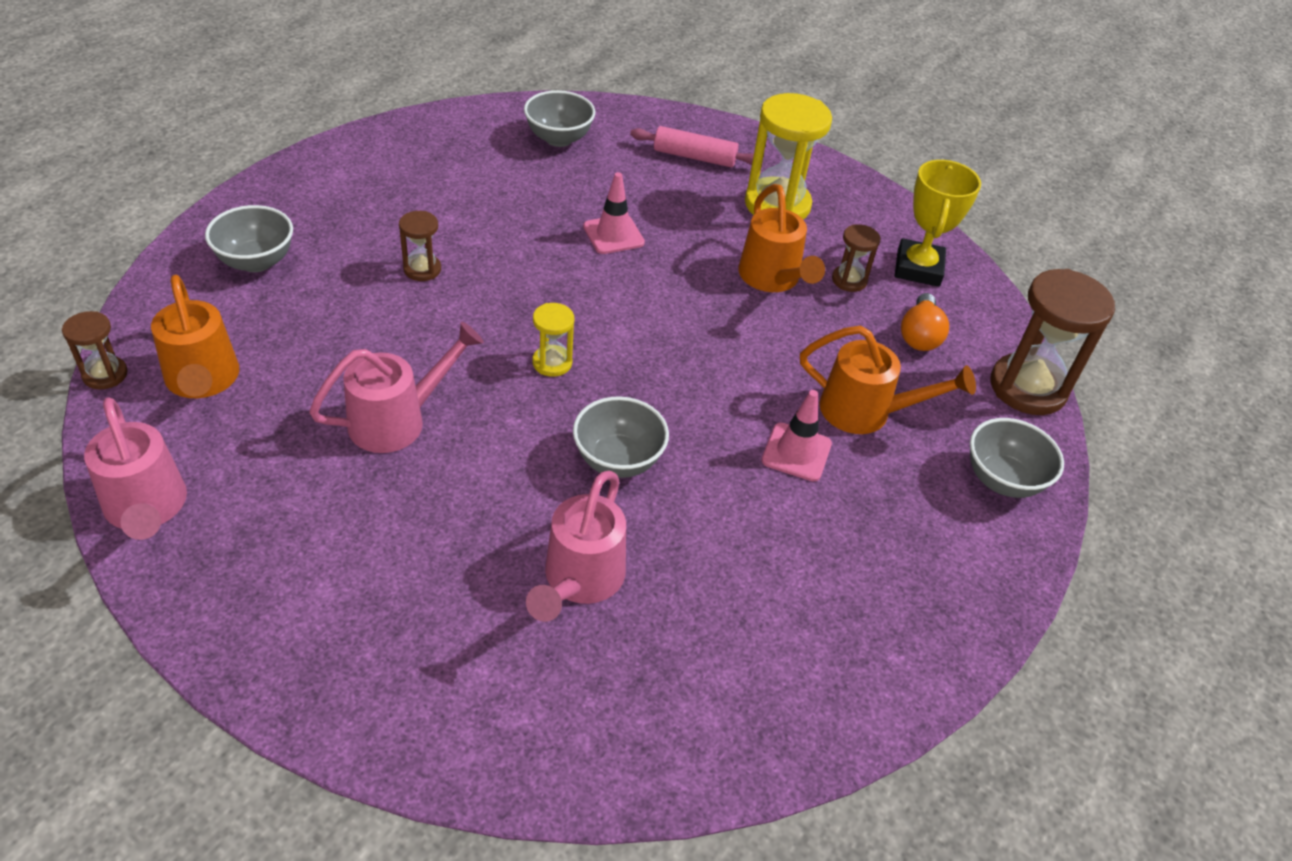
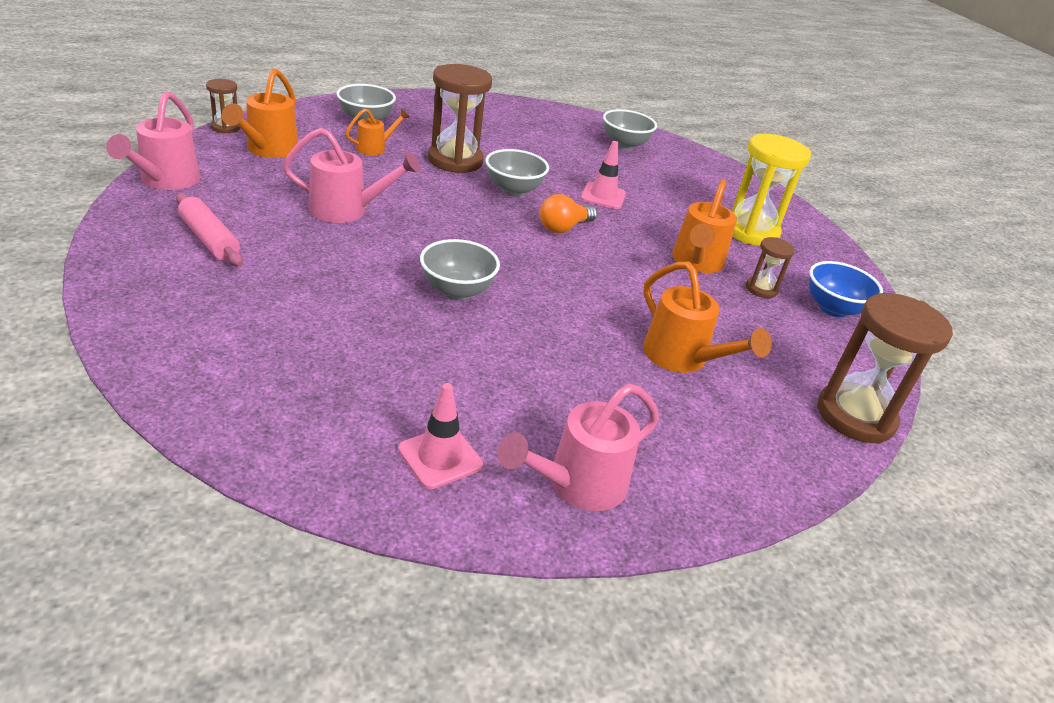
camera: 35 degrees right, 10 degrees down
brown hourglass [399,211,441,281] -> brown hourglass [428,64,492,173], size x2.00
pink watering can [526,471,626,622] -> pink watering can moved to [497,383,659,511]
yellow hourglass [533,303,574,377] -> none
pink rolling pin [630,126,754,168] -> pink rolling pin moved to [176,193,243,267]
pink traffic cone [762,390,832,482] -> pink traffic cone moved to [398,383,483,489]
yellow trophy [895,160,981,287] -> blue bowl [809,261,883,317]
orange light bulb [901,293,949,351] -> orange light bulb moved to [540,194,597,233]
grey bowl [970,418,1064,498] -> grey bowl moved to [486,149,549,197]
none -> orange watering can [345,109,410,155]

